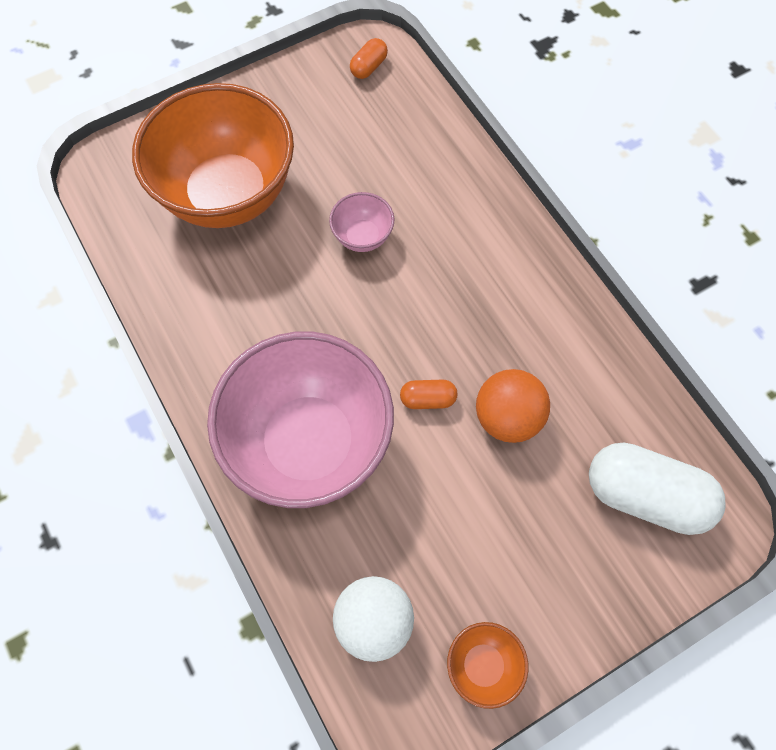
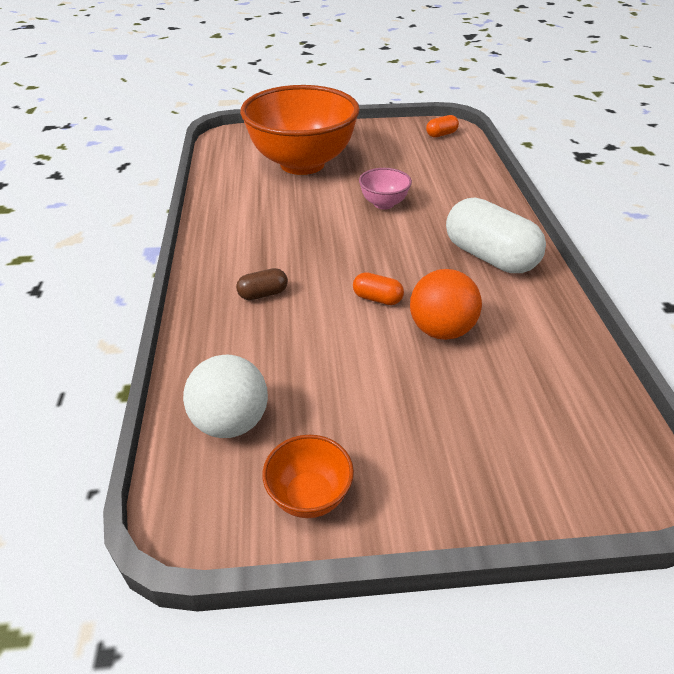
camera: 25 degrees right, 25 degrees down
pink bowl [207,332,394,508] -> brown capsule [236,268,288,300]
white capsule [589,442,726,535] -> white capsule moved to [446,197,546,273]

